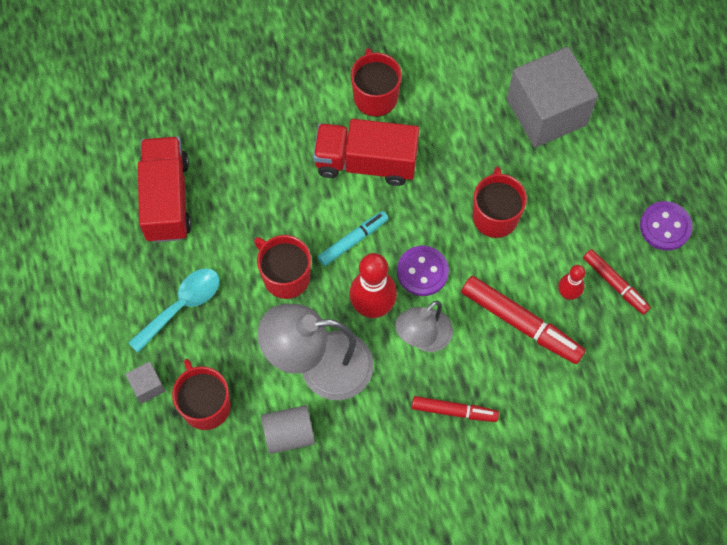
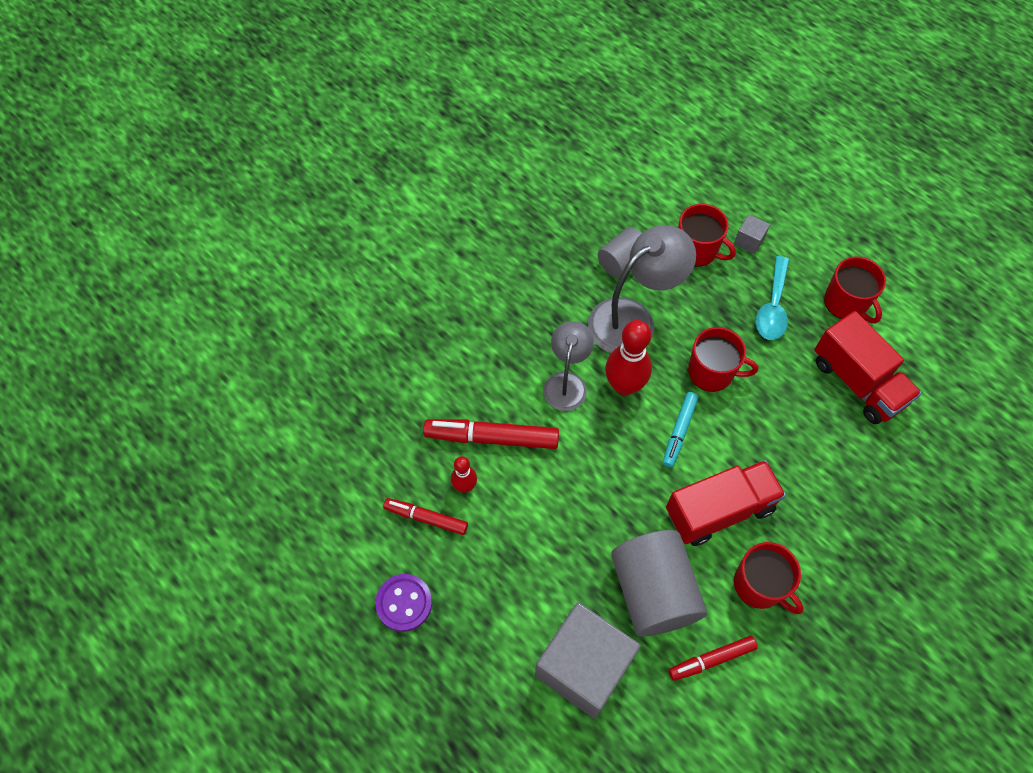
camera: 150 degrees right, 5 degrees down
purple button [397,246,449,296] -> none
red marker [412,396,499,422] -> red marker moved to [669,636,758,681]
red mug [473,167,527,238] -> red mug moved to [824,257,886,324]
none -> grey cylinder [611,530,707,636]

